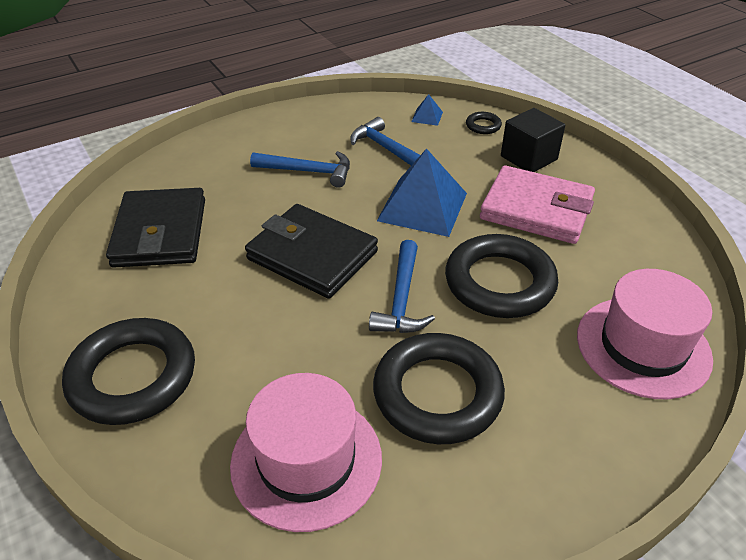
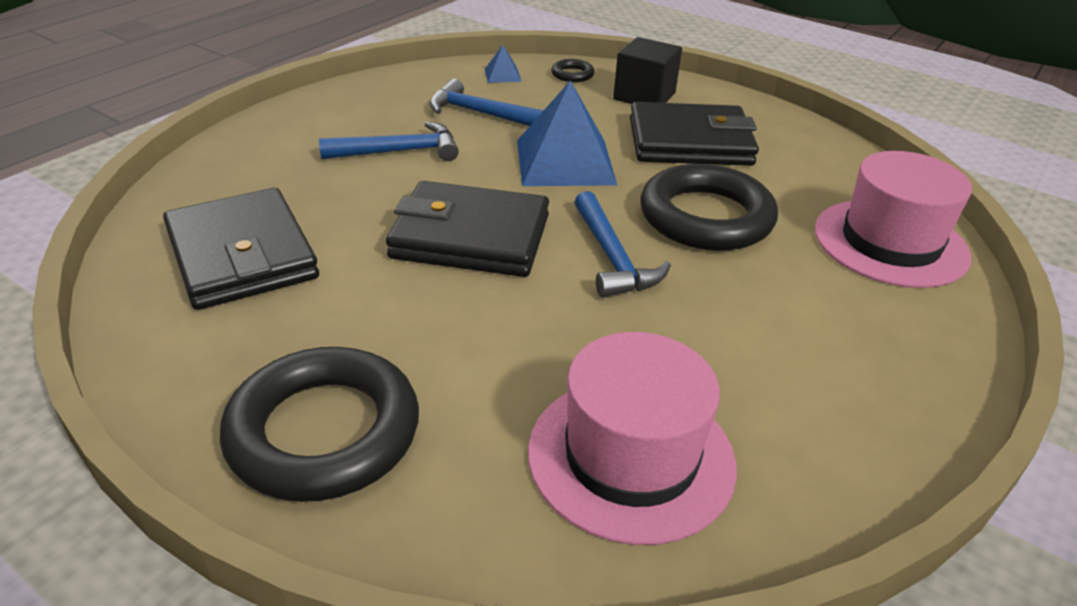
camera: 25 degrees left, 5 degrees down
black ring [373,333,505,444] -> none
pink wallet [480,166,595,244] -> black wallet [630,102,759,166]

